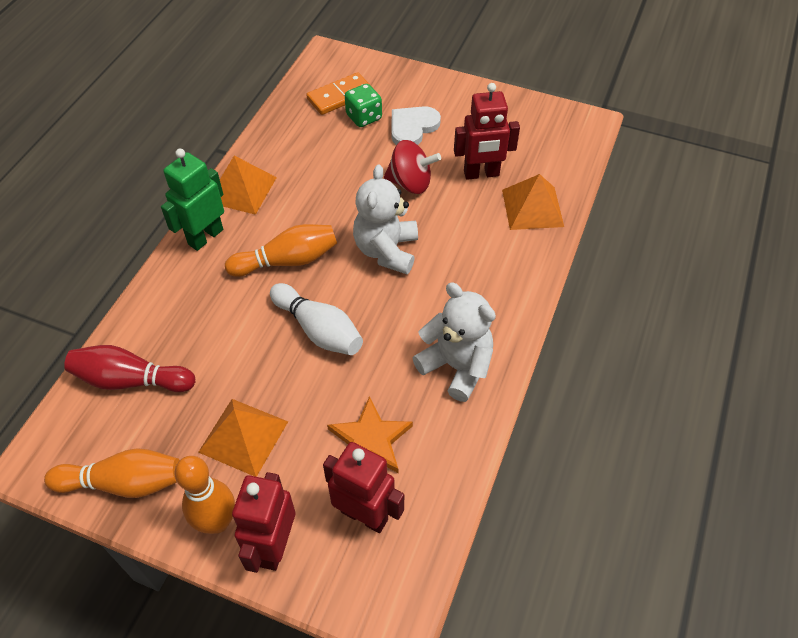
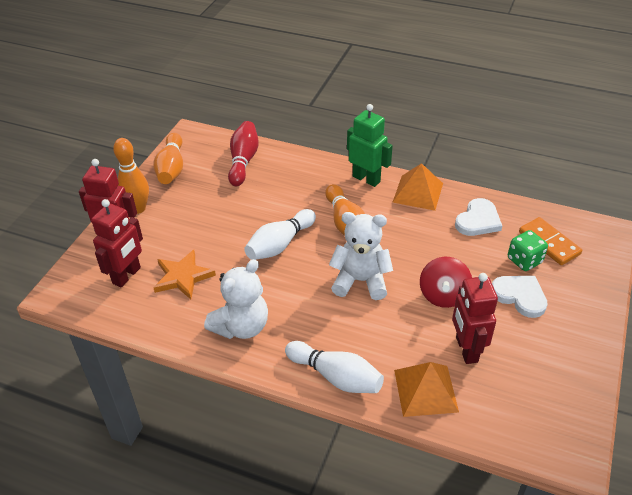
camera: 90 degrees right, 10 degrees down
orange pyramid [198,399,288,477] -> none
none -> white bowling pin [285,341,384,393]
none -> white heart [455,198,502,236]

